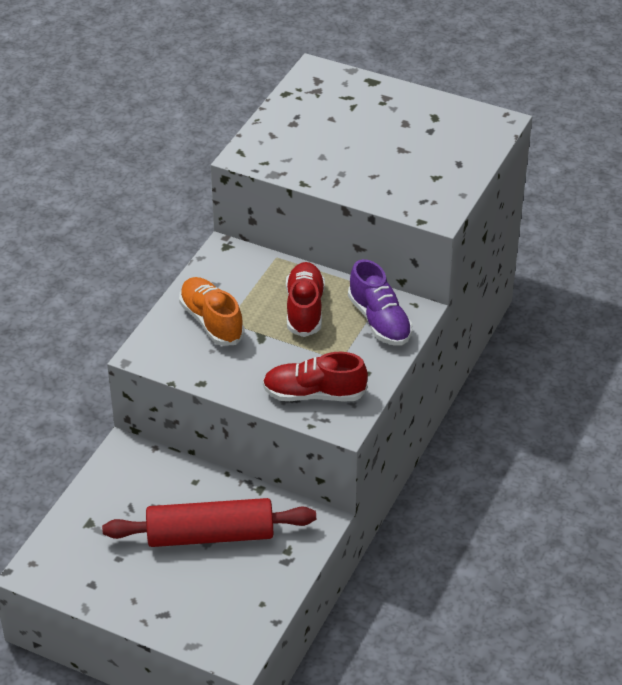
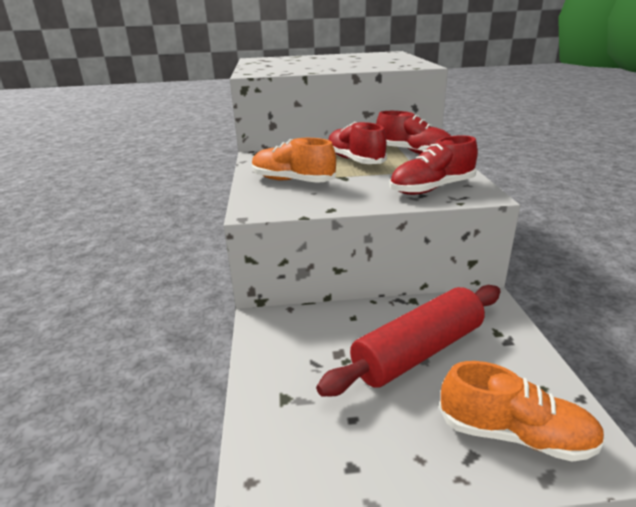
camera: 30 degrees left, 15 degrees down
purple shoe [348,259,413,345] -> red shoe [376,111,451,154]
none -> orange shoe [439,361,606,462]

